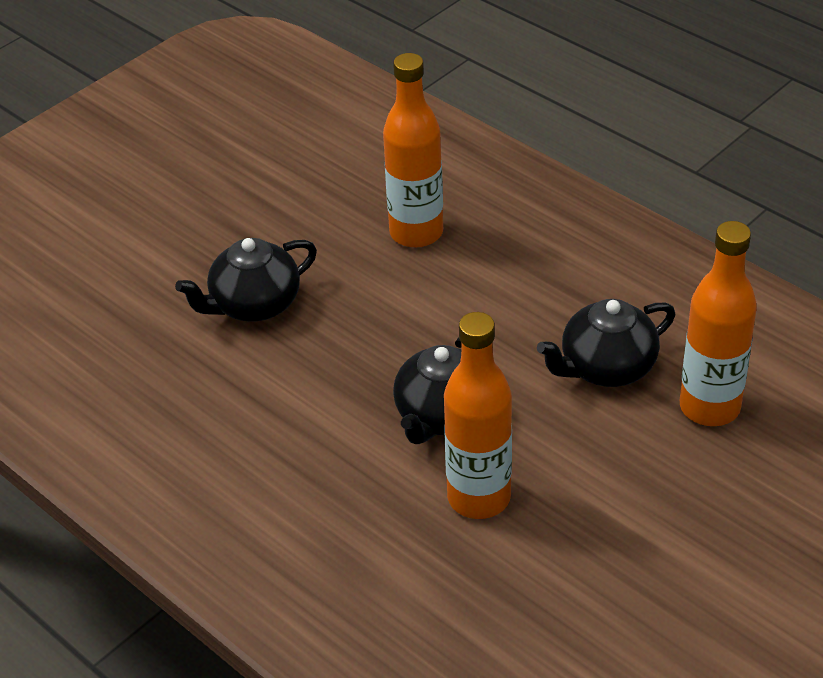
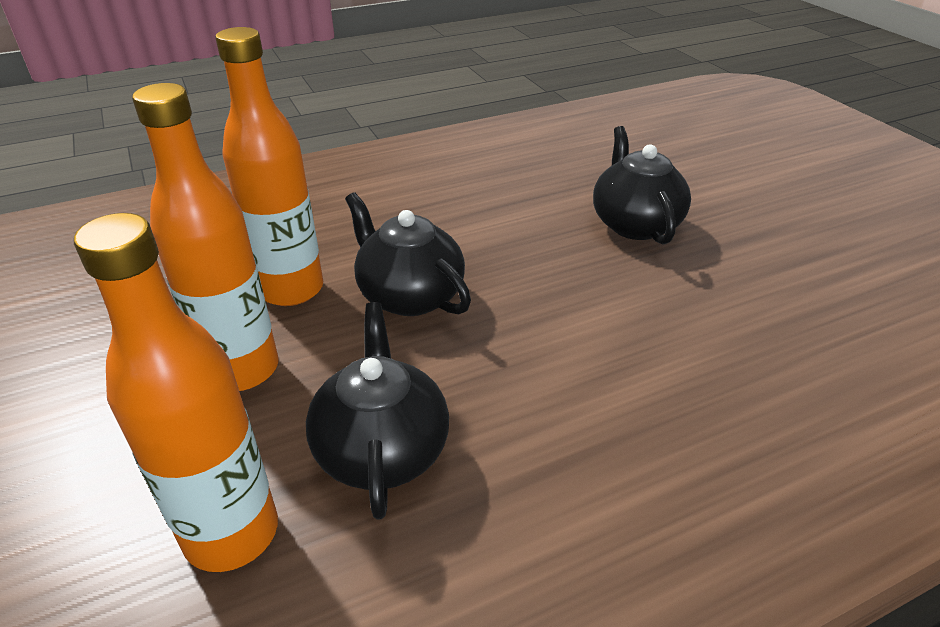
camera: 110 degrees right, 5 degrees down
orange bottle [383,53,443,248] -> orange bottle moved to [132,83,279,391]

